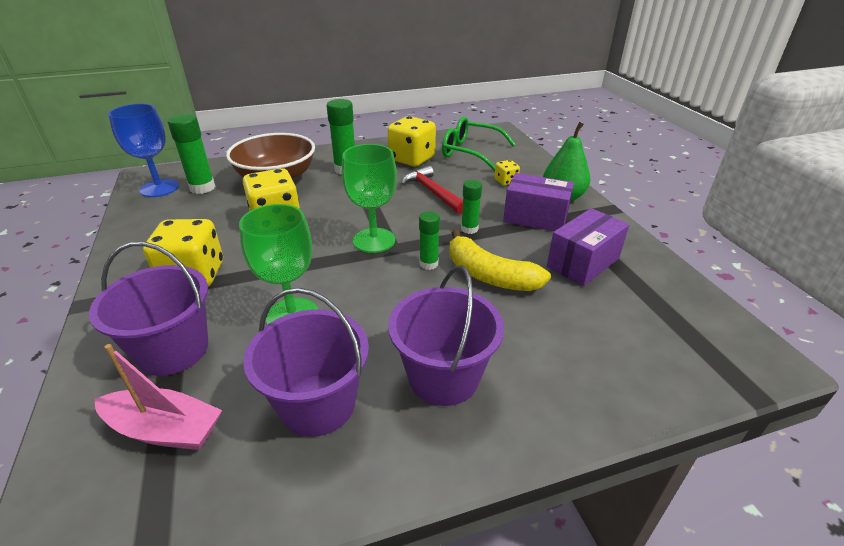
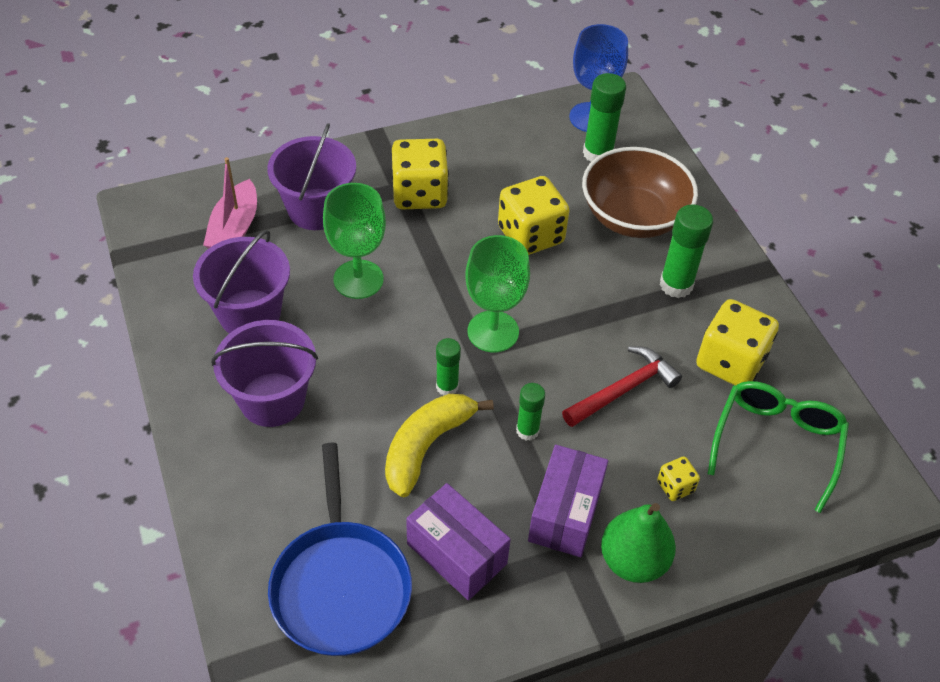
camera: 85 degrees right, 15 degrees up
none -> blue pan [268,443,412,656]

